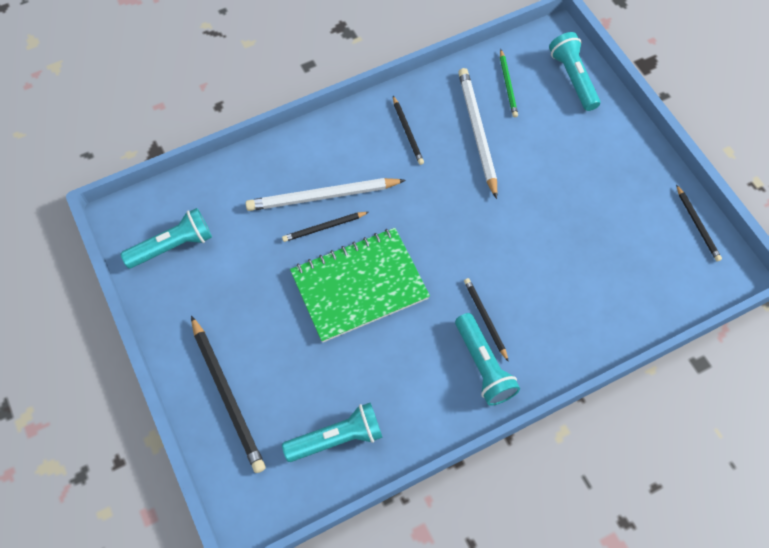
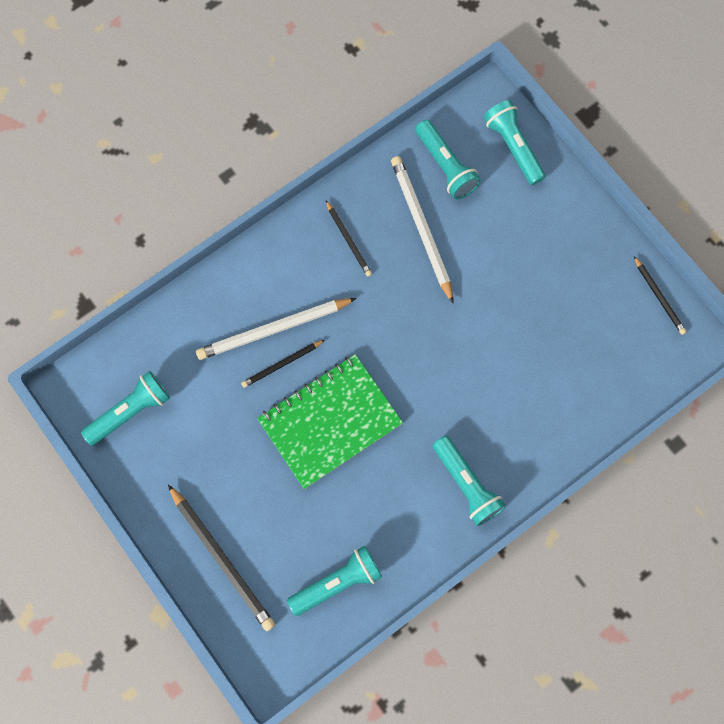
camera: 10 degrees left, 10 degrees up
black pencil [464,278,509,362] -> none
green pencil [500,49,518,117] -> turquoise flashlight [415,120,481,199]

